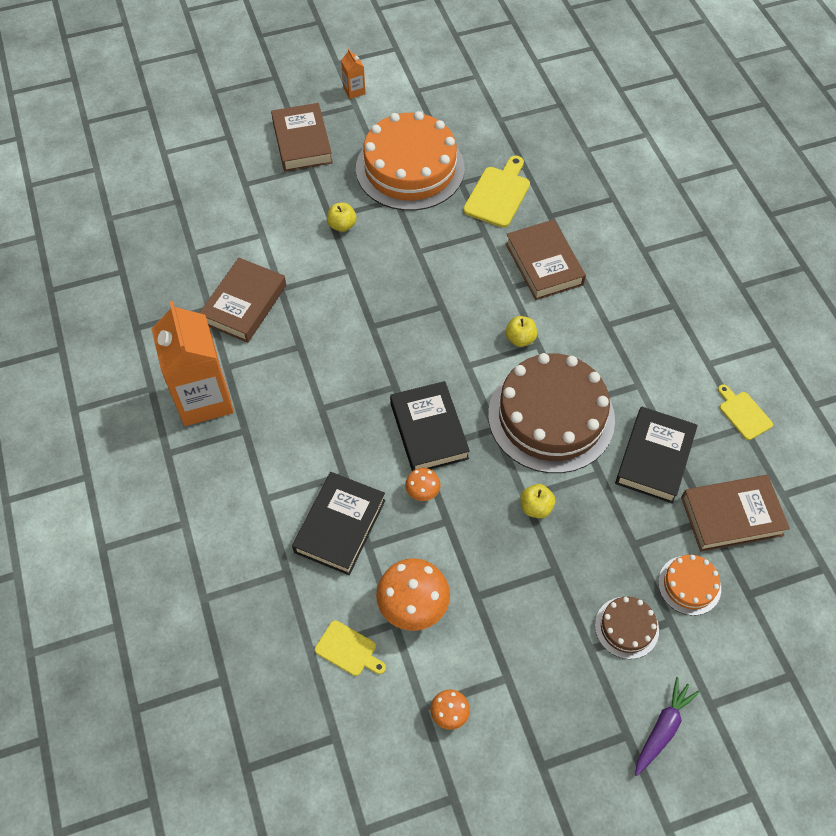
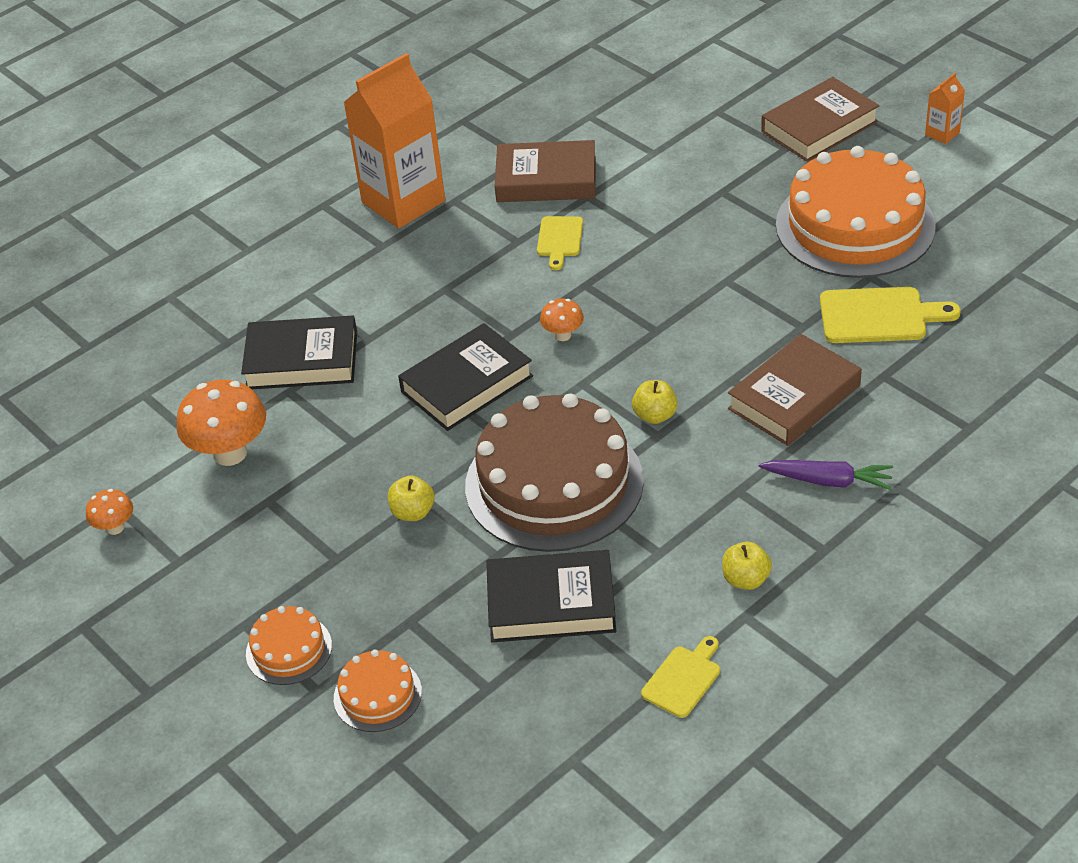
camera: 70 degrees right, 15 degrees down
yellow cutting board [315,620,386,676] -> yellow cutting board moved to [537,216,583,270]
yellow apple [327,203,357,232] -> yellow apple moved to [722,542,772,590]
orange mushroom [405,468,440,501] -> orange mushroom moved to [540,299,584,341]
brown cake [595,597,659,659] -> orange cake [246,606,332,685]
purple carrot [635,677,700,776] -> purple carrot moved to [759,460,893,490]
brown book [681,475,790,552] -> none

